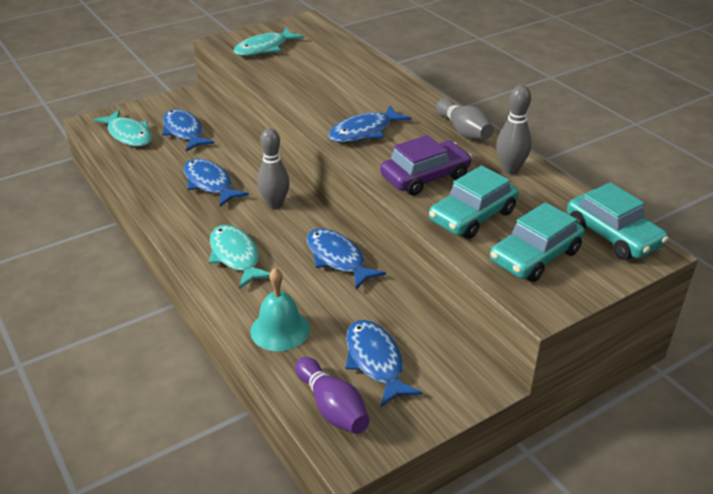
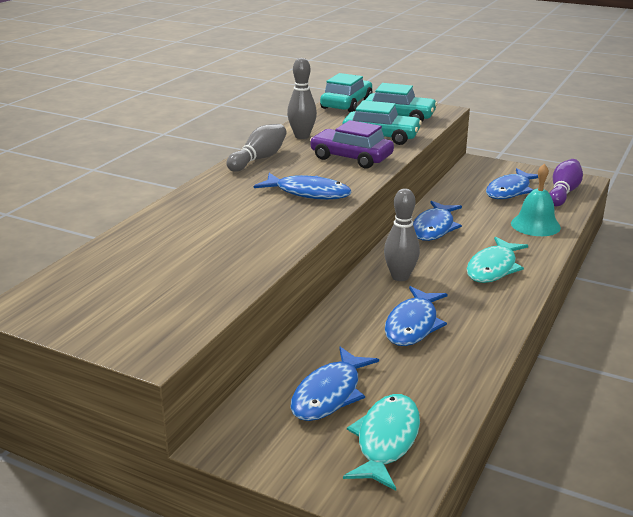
camera: 120 degrees left, 10 degrees down
turquoise fish [234,28,304,56] -> none

